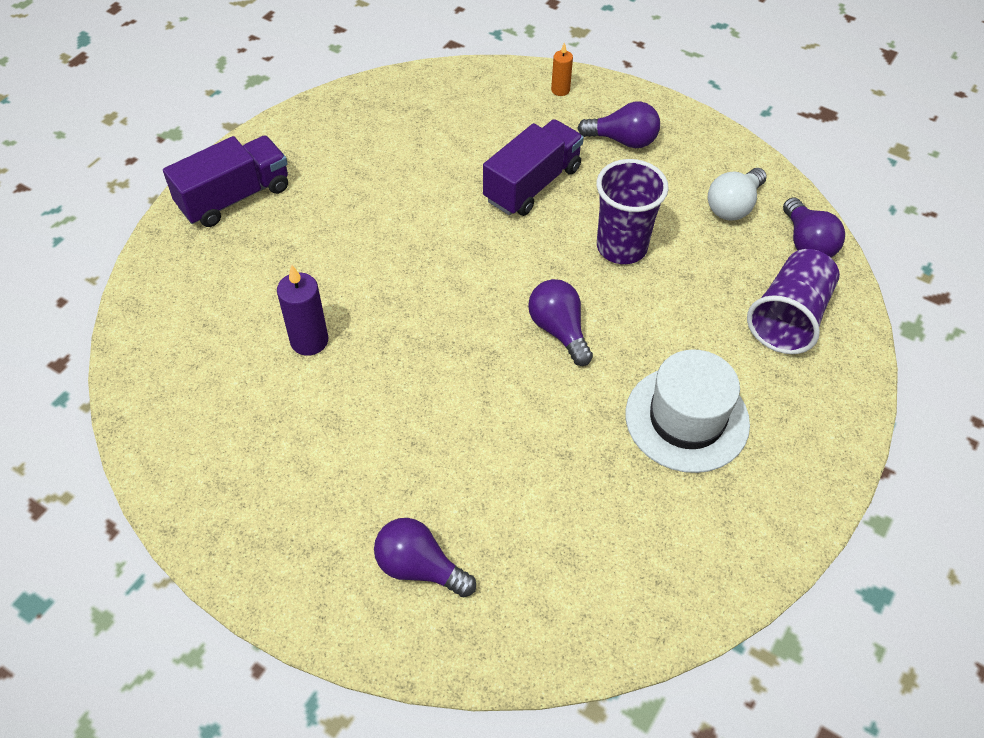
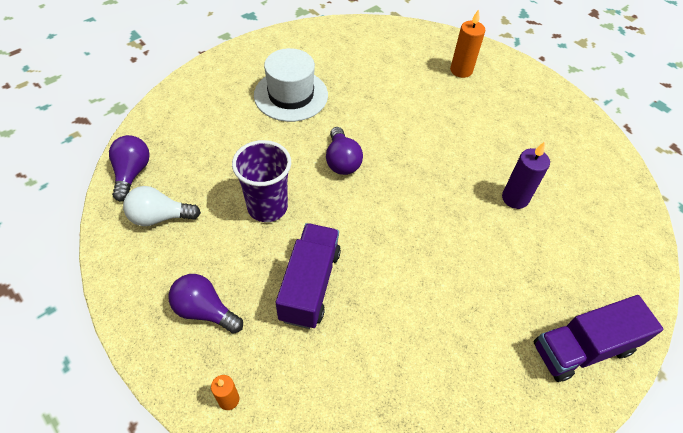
camera: 165 degrees left, 0 degrees up
purple light bulb [374,518,476,597] -> orange candle [450,9,486,78]
purple truck [483,119,584,216] -> purple truck turned 135 degrees clockwise [276,223,341,329]
white light bulb [708,168,767,220] -> white light bulb turned 150 degrees counterclockwise [123,186,201,226]
purple cup [747,249,840,354] -> none

